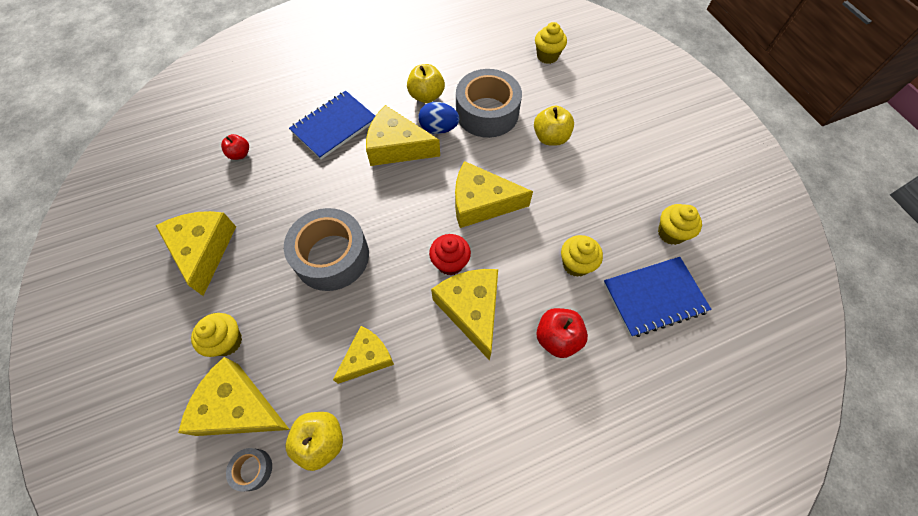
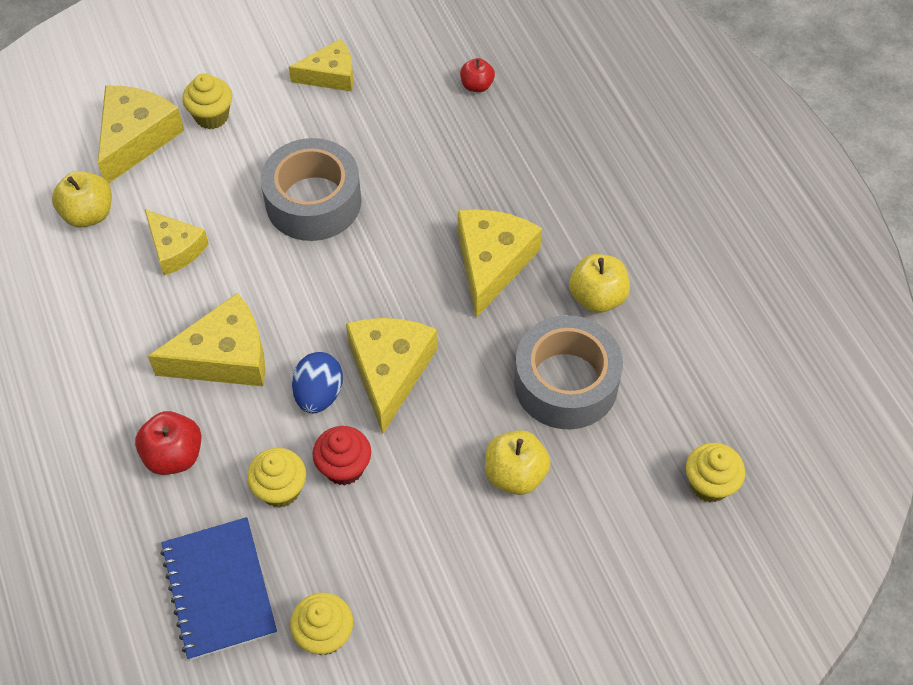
camera: 90 degrees right, 5 degrees down
yellow cheese [155,211,236,296] -> yellow cheese [289,39,353,92], size x0.66
grey tape [226,448,272,491] -> none
blue notebook [289,91,375,160] -> none
blue egg [418,102,459,134] -> blue egg moved to [292,352,343,413]
red cupcake [429,234,471,275] -> red cupcake moved to [312,426,371,485]

